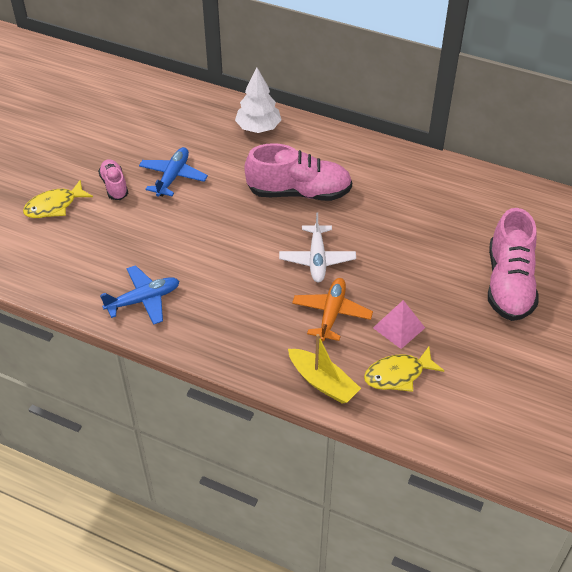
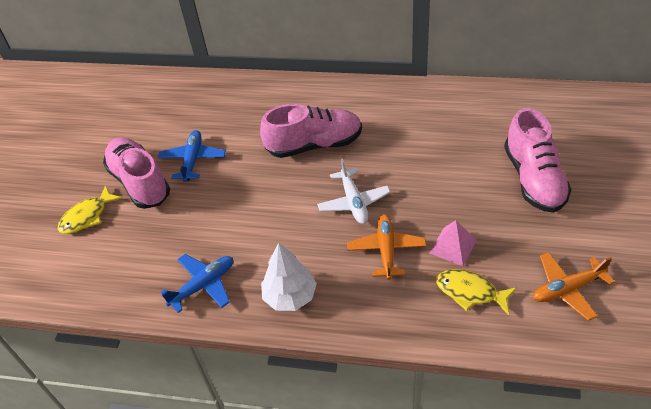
camera: 10 degrees left, 0 degrees up
pink shoe [98,159,128,200] -> pink shoe [103,137,170,209], size x1.89
white tree [235,67,281,133] -> white tree moved to [261,243,317,311]
yellow boat [288,334,361,404] -> none
yellow fish [364,347,444,392] -> yellow fish turned 60 degrees clockwise [436,269,517,315]
none -> orange plane [533,252,615,321]

